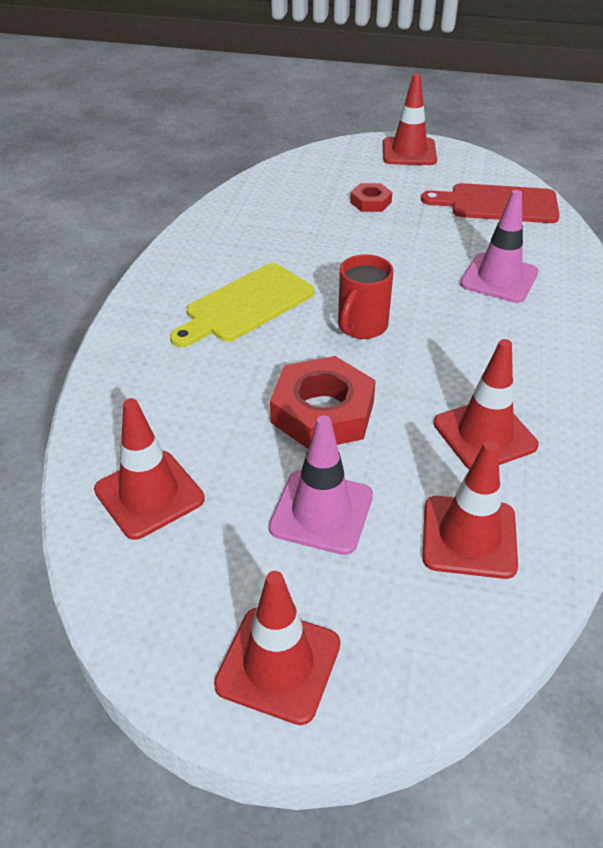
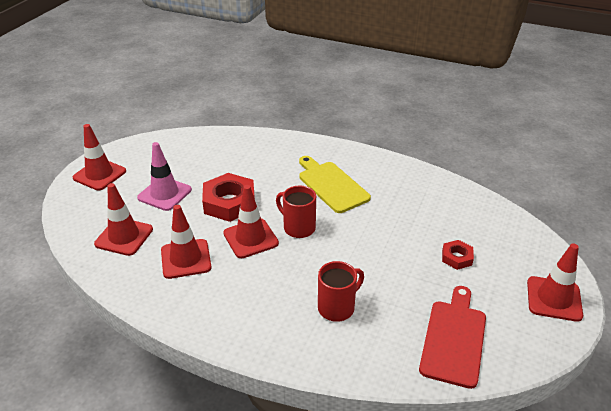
camera: 100 degrees right, 5 degrees down
red traffic cone [94,398,205,540] -> red traffic cone moved to [223,185,279,258]
pink traffic cone [460,190,538,303] -> red mug [318,261,364,322]

